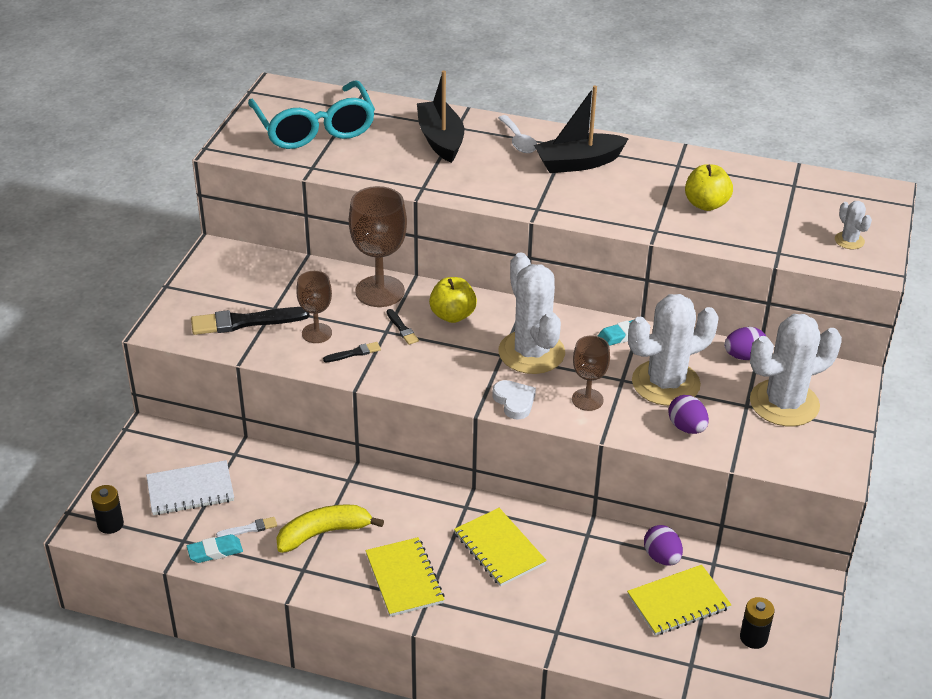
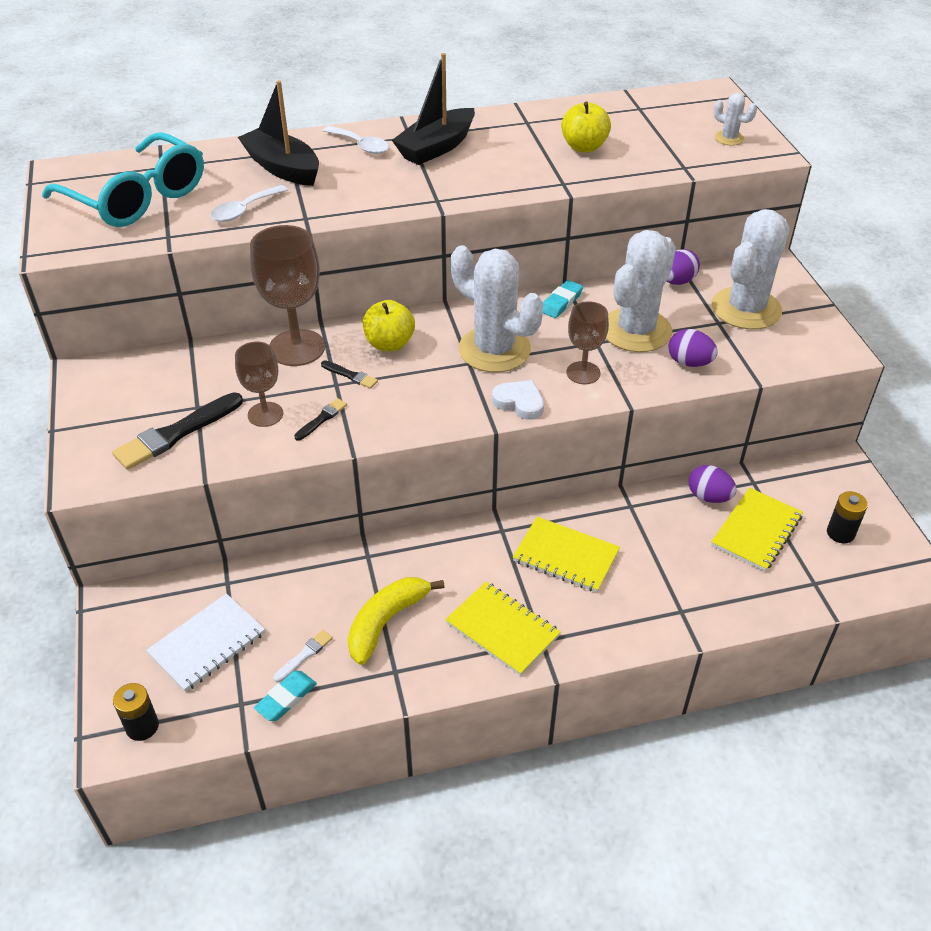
camera: 30 degrees left, 5 degrees up
none -> white spoon [210,185,288,222]

